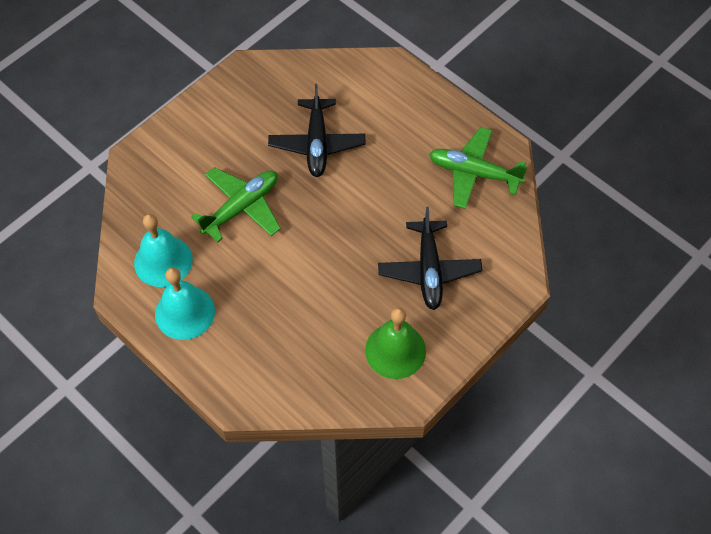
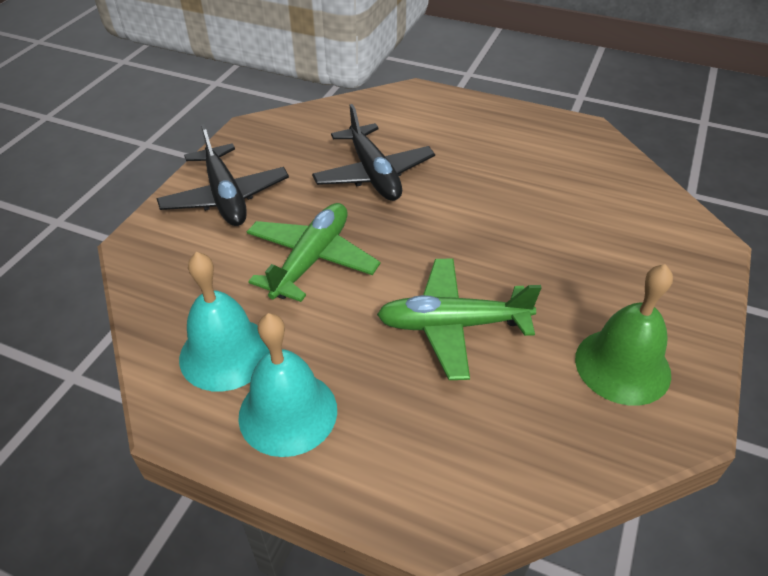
camera: 20 degrees left, 15 degrees down
black plane [378,207,482,310] -> black plane moved to [157,124,289,226]
green plane [429,127,528,209] -> green plane moved to [377,258,542,380]

